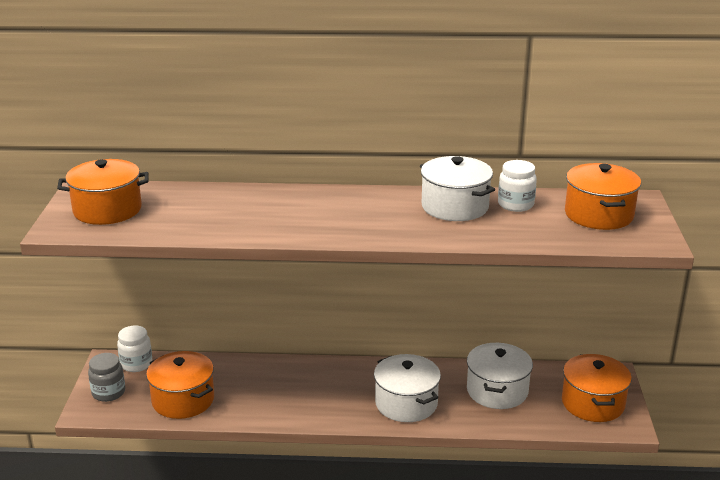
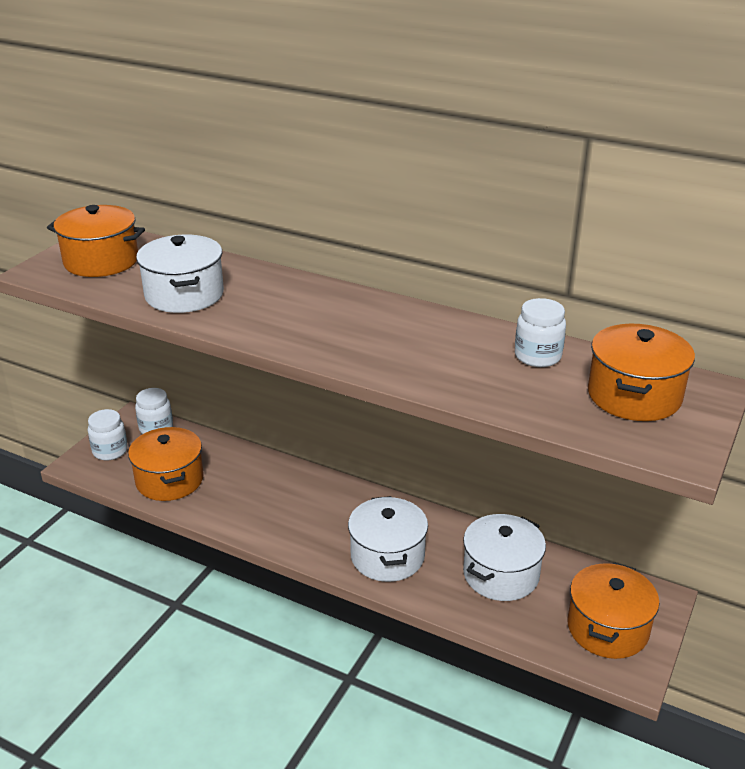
camera: 25 degrees right, 5 degrees up
grey jar [88,353,125,402] -> white jar [88,409,128,461]
white pot [420,156,495,221] -> white pot moved to [136,234,224,313]

